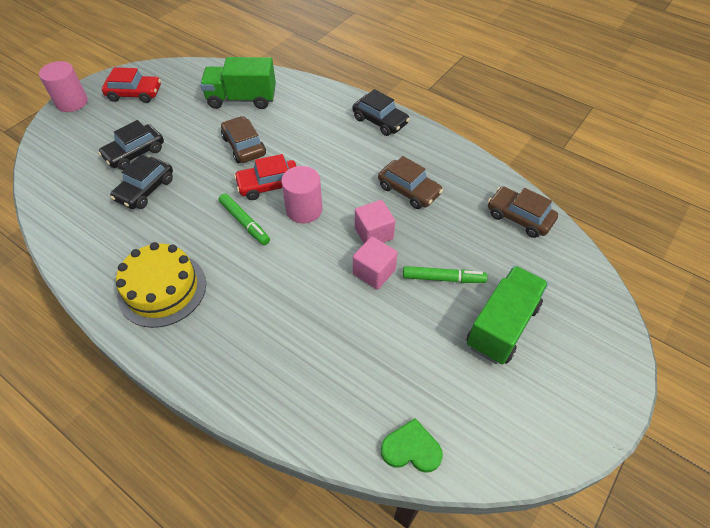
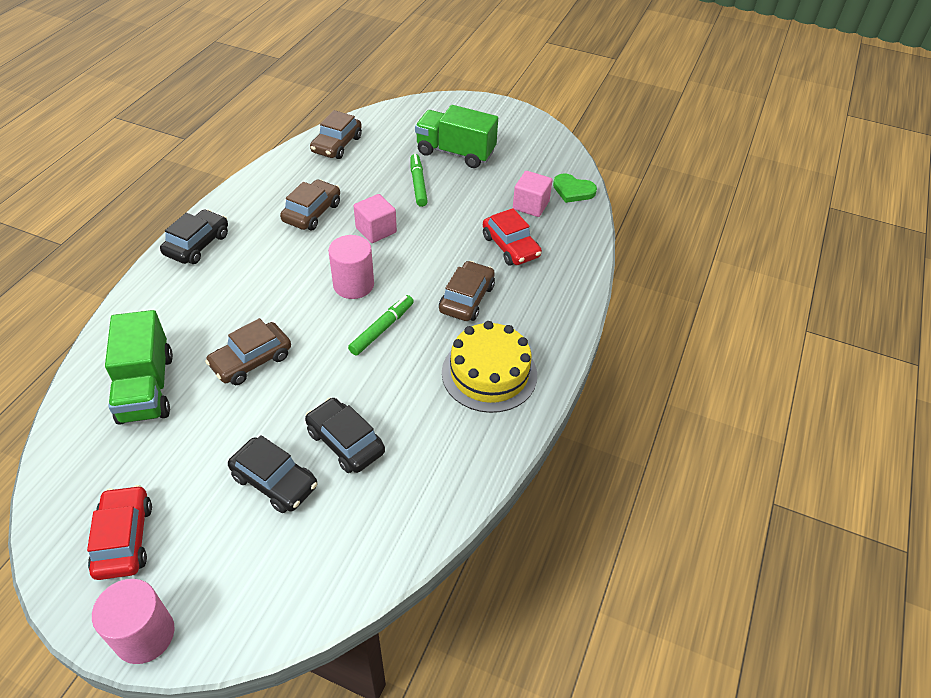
camera: 105 degrees left, 5 degrees down
black car [110,154,173,209] -> black car turned 150 degrees counterclockwise [305,398,385,473]
red car [234,154,296,200] -> red car moved to [483,208,542,266]
pink cube [353,237,398,289] -> pink cube moved to [513,171,553,217]
green heart [381,418,443,473] -> green heart turned 60 degrees counterclockwise [553,174,597,203]
none -> brown car [439,261,495,321]

